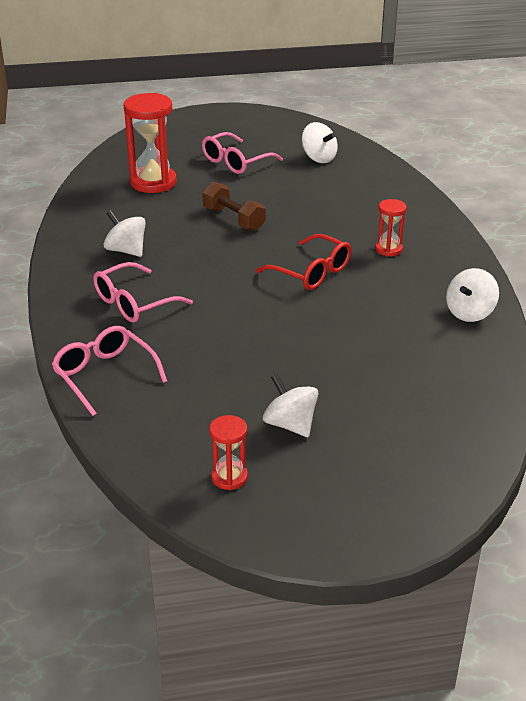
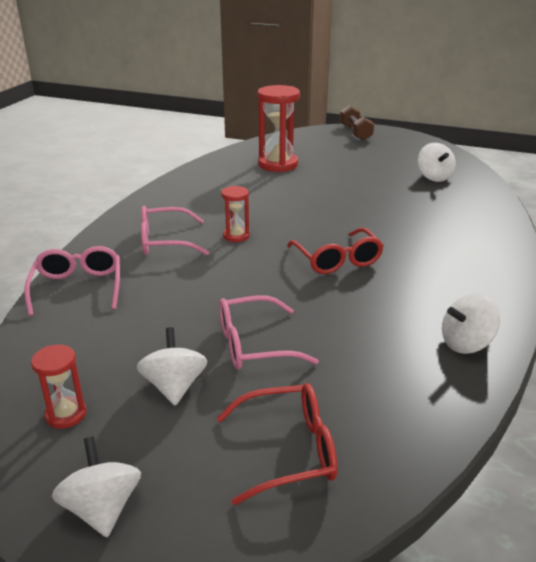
camera: 30 degrees right, 5 degrees down
white spinning top [104,210,146,257] -> white spinning top moved to [52,436,141,537]
pink glasses [202,132,283,174] -> pink glasses moved to [219,295,319,370]
brown dumbbell [202,182,266,231] -> brown dumbbell moved to [340,105,374,141]
red hourglass [375,199,407,257] -> red hourglass moved to [221,186,250,242]
none -> red glasses [217,383,337,505]

